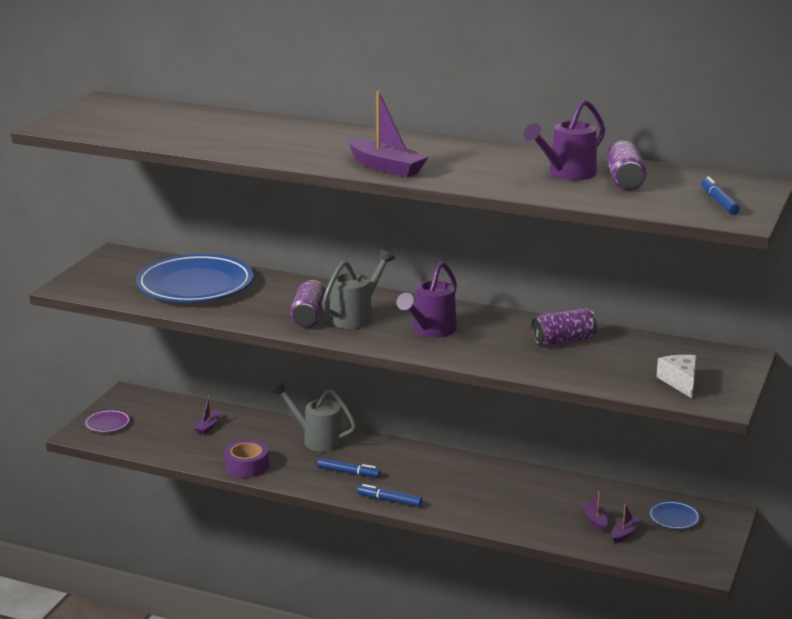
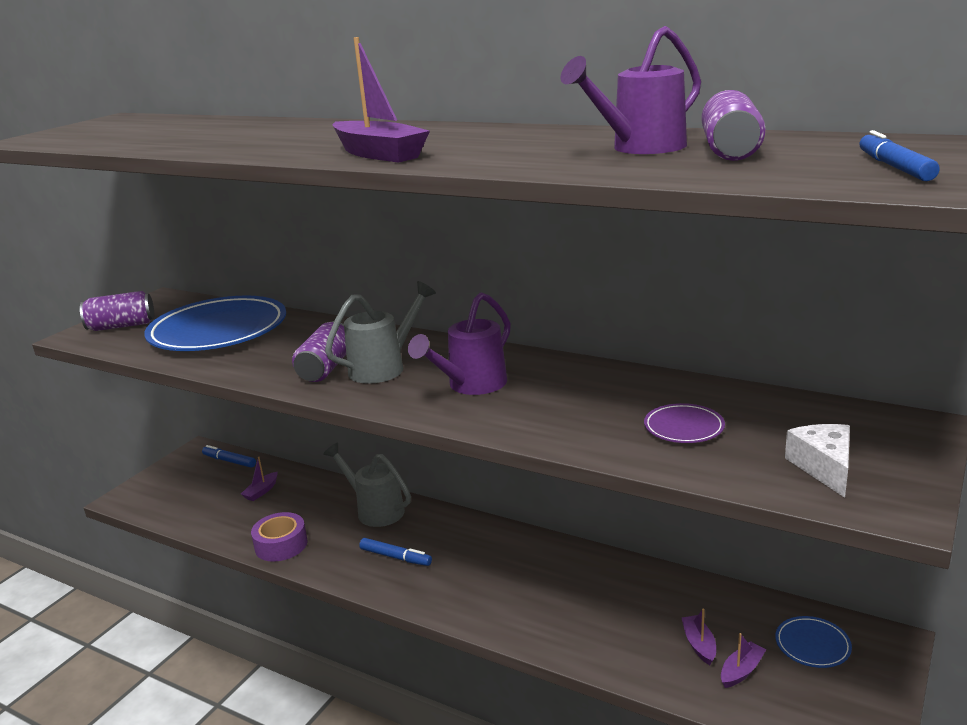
camera: 10 degrees right, 0 degrees up
purple plate [84,409,131,433] -> purple plate moved to [644,403,725,443]
blue marker [357,484,423,507] -> blue marker moved to [202,445,256,468]
purple can [531,308,597,346] -> purple can moved to [80,291,154,331]

